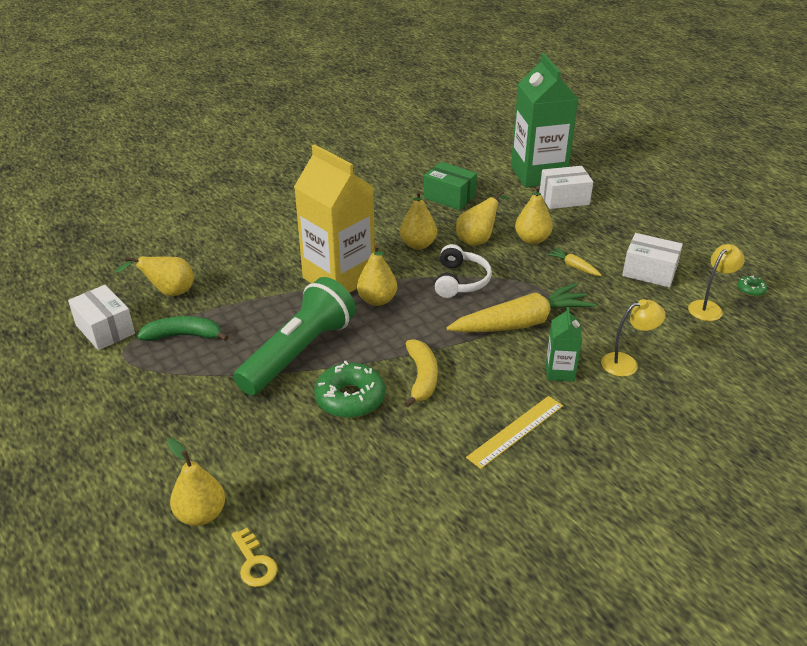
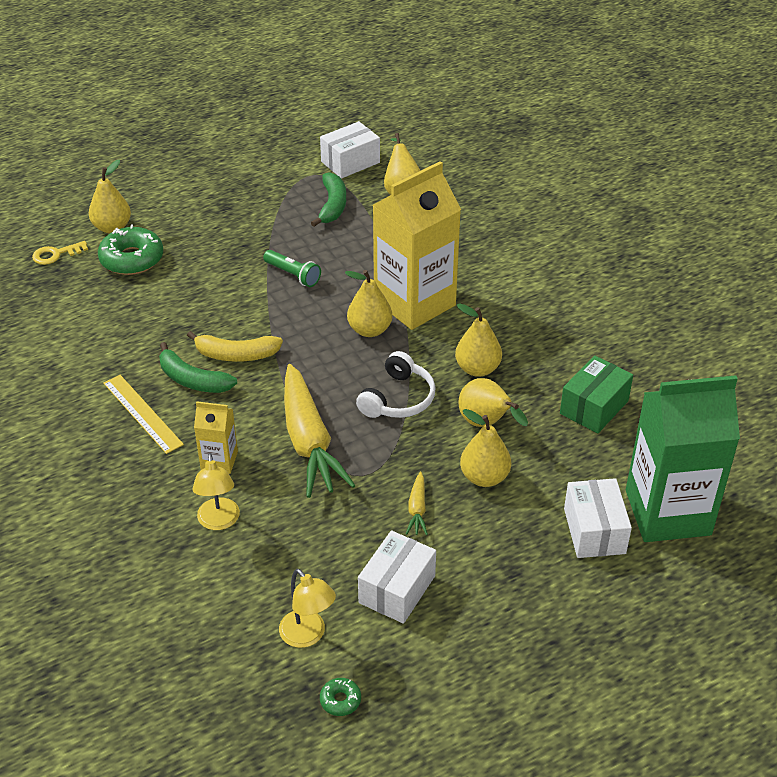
camera: 95 degrees right, 5 degrees up
green flashlight [234,277,356,395] -> green flashlight [263,250,321,287], size x0.45
green donut [314,361,385,418] -> green donut moved to [98,225,163,275]
white headphones [434,244,492,298] -> white headphones turned 75 degrees counterclockwise [356,351,436,418]
yellow carrot [546,248,601,276] -> yellow carrot turned 135 degrees clockwise [406,472,428,535]
green carton [546,307,582,382] -> yellow carton [194,401,238,474]
none -> green banana [159,342,237,393]

